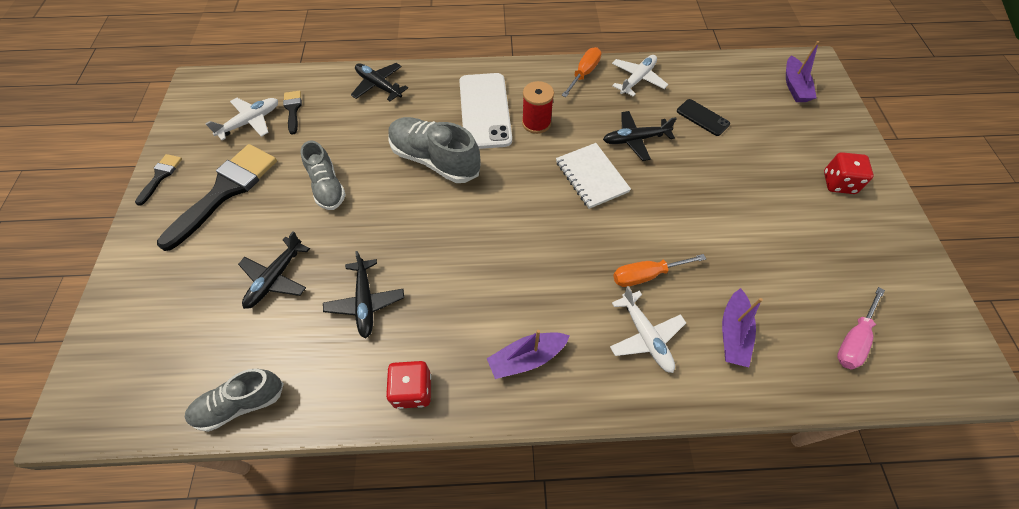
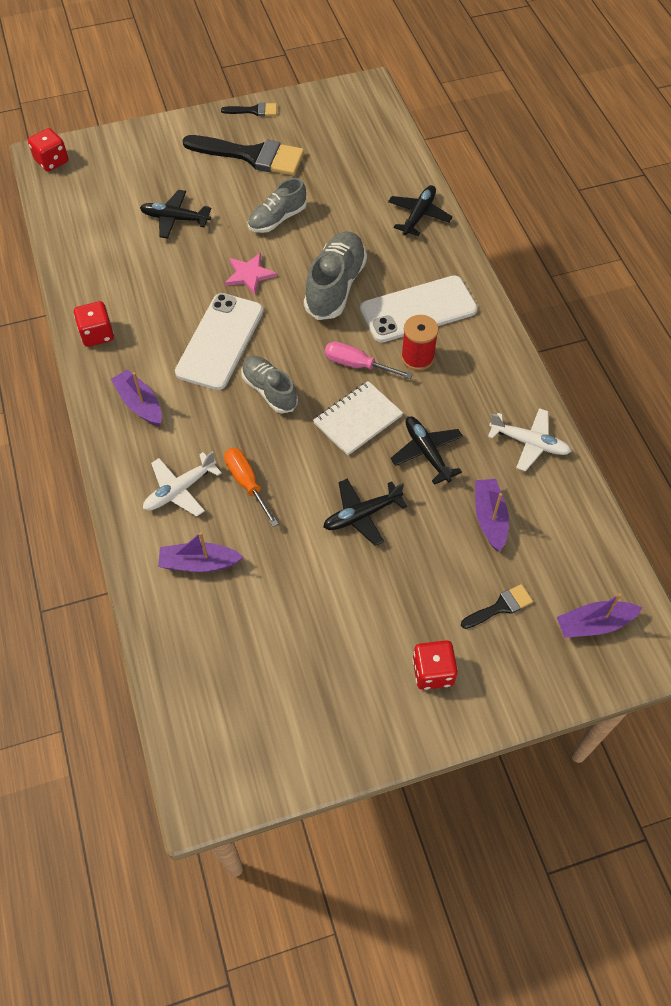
camera: 75 degrees right, 0 degrees up
grey shoe [185,369,284,432] -> grey shoe moved to [241,356,298,413]
white plane [205,98,278,140] -> none
black brush [283,91,302,134] -> black brush moved to [461,584,533,629]
black plane [323,251,404,338] -> black plane moved to [323,479,407,546]
orange screwdriver [562,47,601,97] -> none
black phone [677,99,730,136] -> purple boat [475,479,509,551]
pink screwdriver [837,287,885,370] -> pink screwdriver moved to [325,341,413,379]
none -> red dice [28,128,68,172]
none -> white phone [175,293,263,390]
none -> pink star [225,253,277,295]

